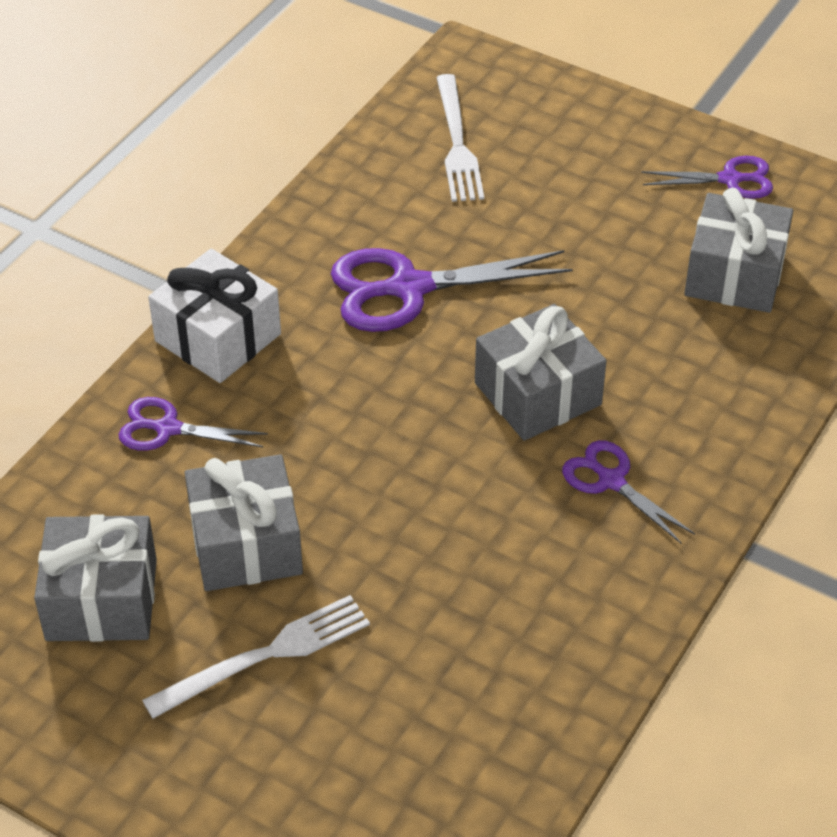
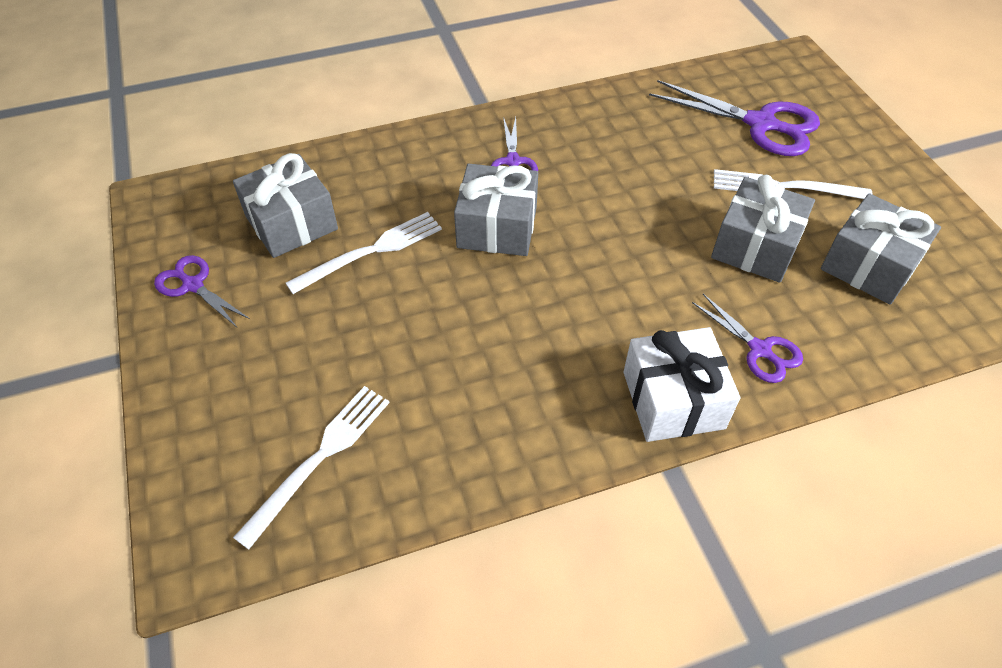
camera: 140 degrees left, 5 degrees up
purple scissors [331,248,573,332] -> purple scissors moved to [649,80,820,156]
none -> white fork [286,212,442,294]

